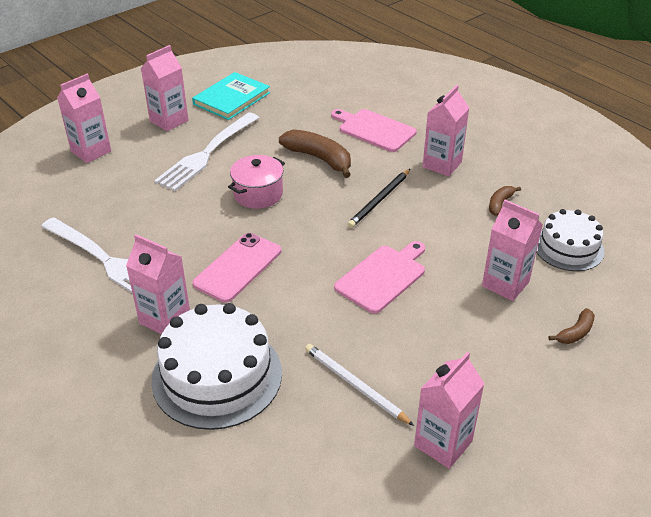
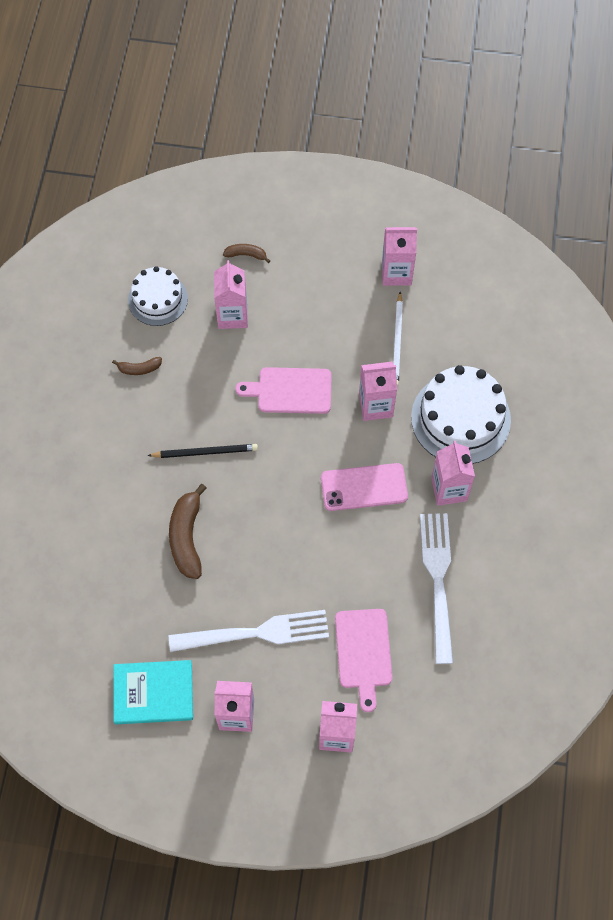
camera: 130 degrees left, 25 degrees up
pink pot [228,155,285,209] -> none
pink cutting board [331,109,417,152] -> pink cutting board moved to [335,609,393,712]
pink carton [423,85,470,176] -> pink carton moved to [359,362,397,421]

